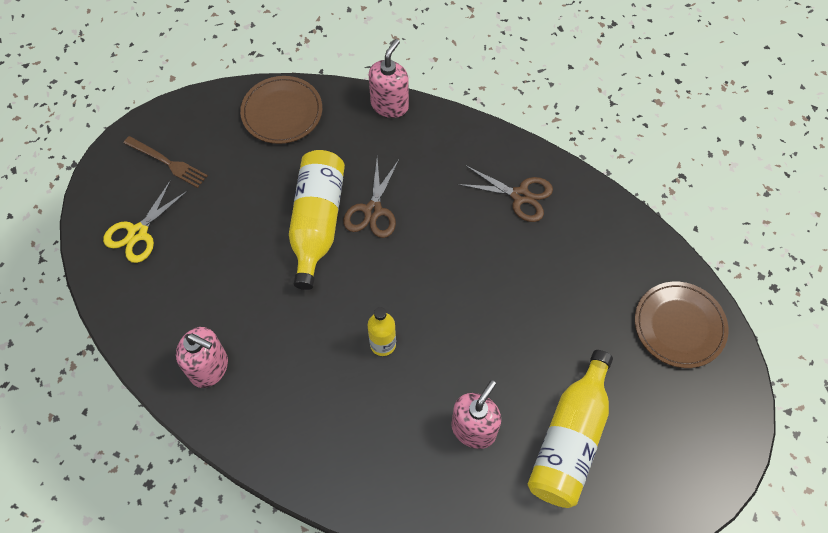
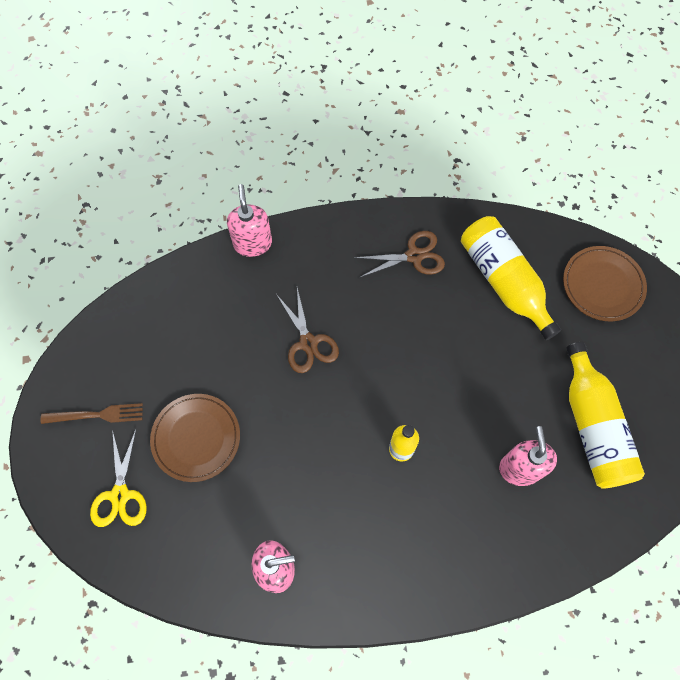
camera: 35 degrees left, 5 degrees up
brown plate [240,76,322,144] -> brown plate moved to [150,394,240,482]
yellow bottle [289,150,345,290] -> yellow bottle moved to [461,216,561,340]

